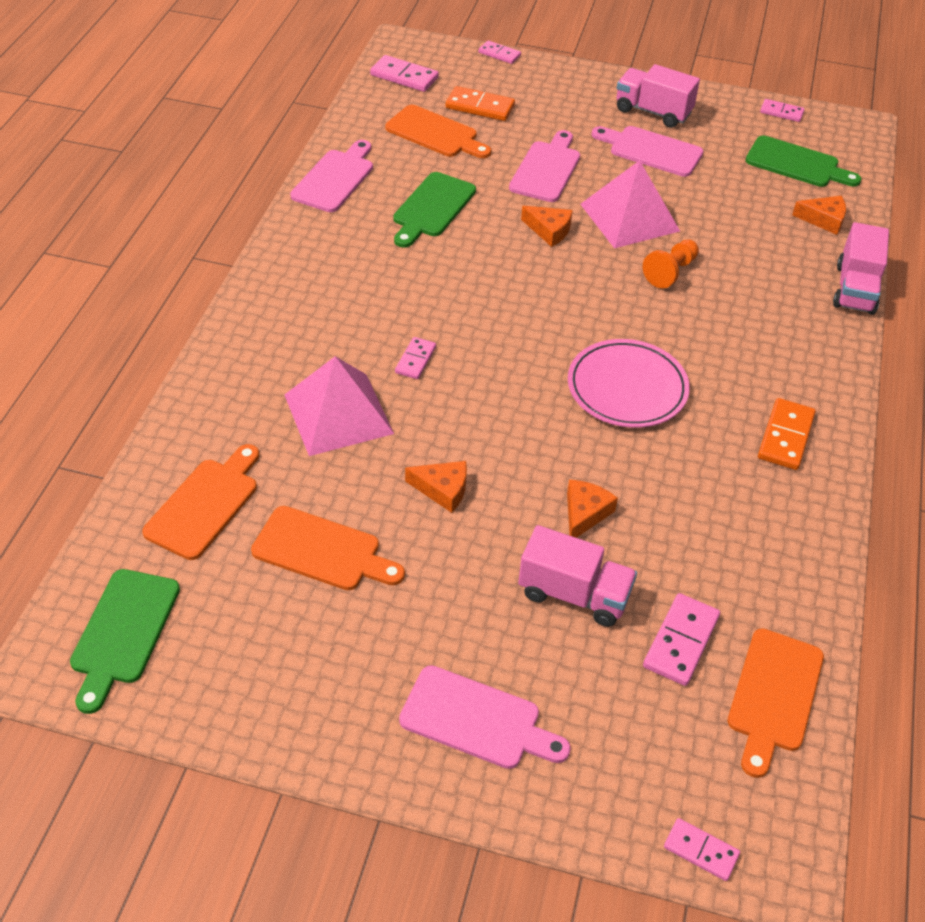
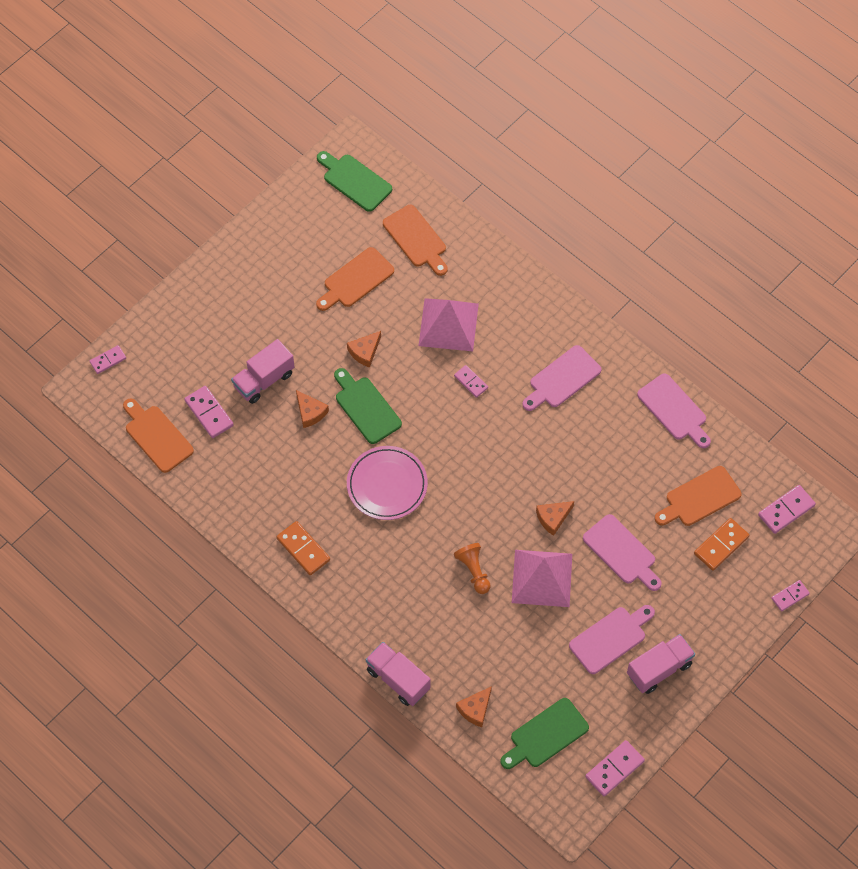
camera: 120 degrees right, 15 degrees up
green cutting board [393,172,476,248] -> green cutting board moved to [334,368,402,444]
pink cutting board [399,665,571,769] -> pink cutting board moved to [522,345,601,411]
pink domino [760,99,805,122] -> pink domino [585,740,645,796], size x1.55

